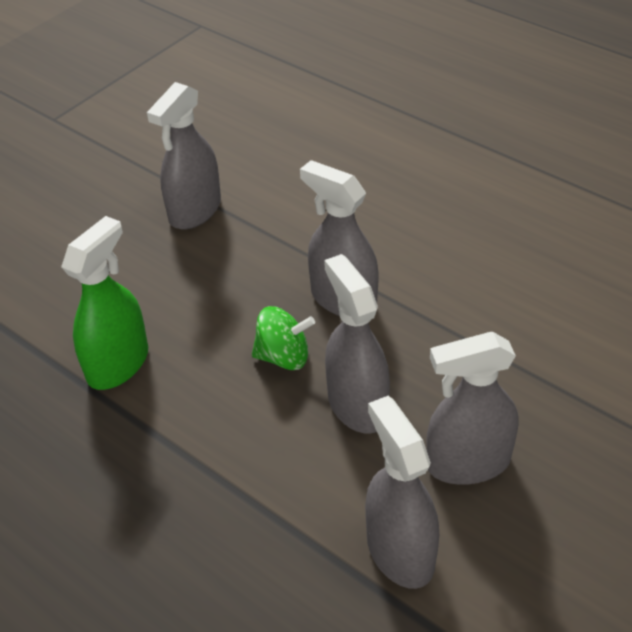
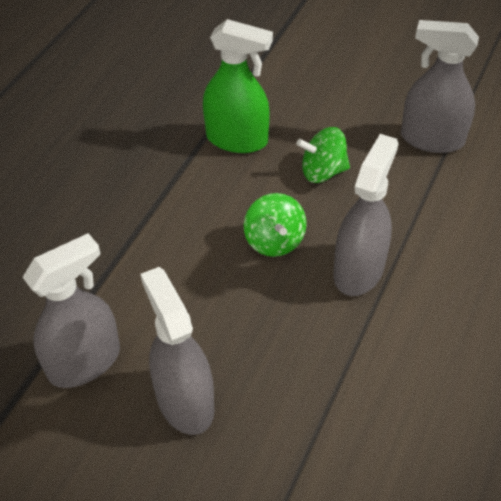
camera: 75 degrees right, 5 degrees up
grey spray bottle [324,254,390,434] -> none
none -> green spinning top [296,127,350,183]

